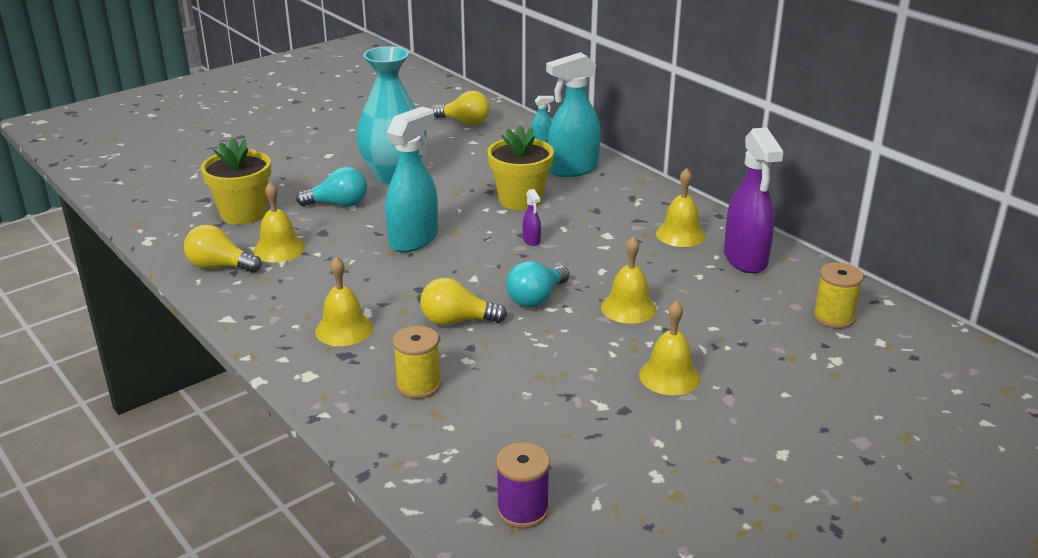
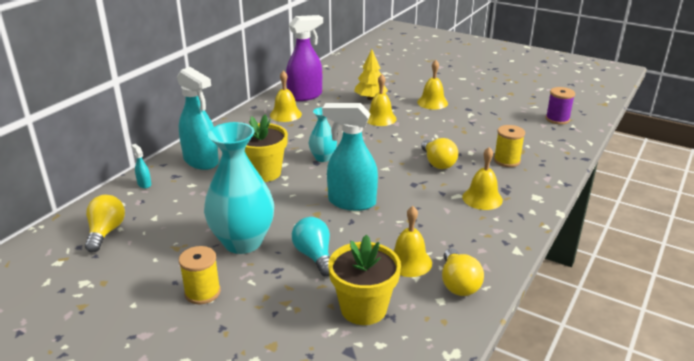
camera: 110 degrees left, 0 degrees up
turquoise light bulb [506,261,570,308] -> none
purple spray bottle [523,189,541,246] -> turquoise vase [309,107,337,162]
yellow spool [813,262,864,329] -> yellow spool moved to [179,246,221,304]
none -> yellow tree [354,49,388,100]

